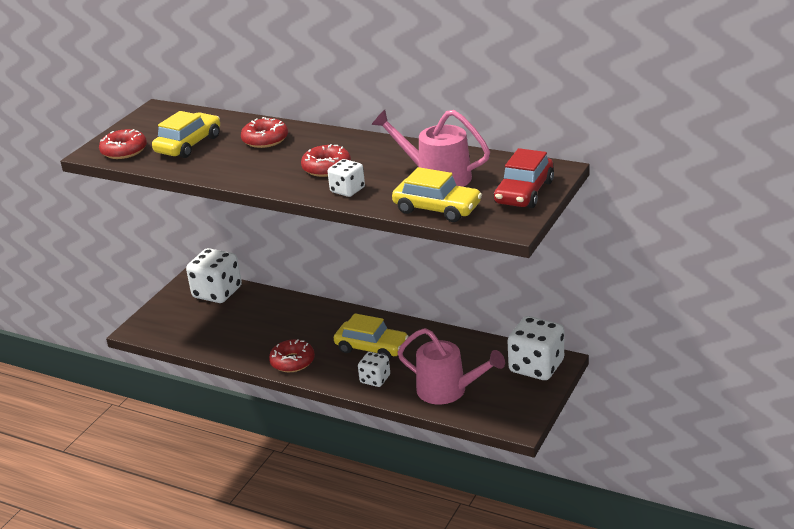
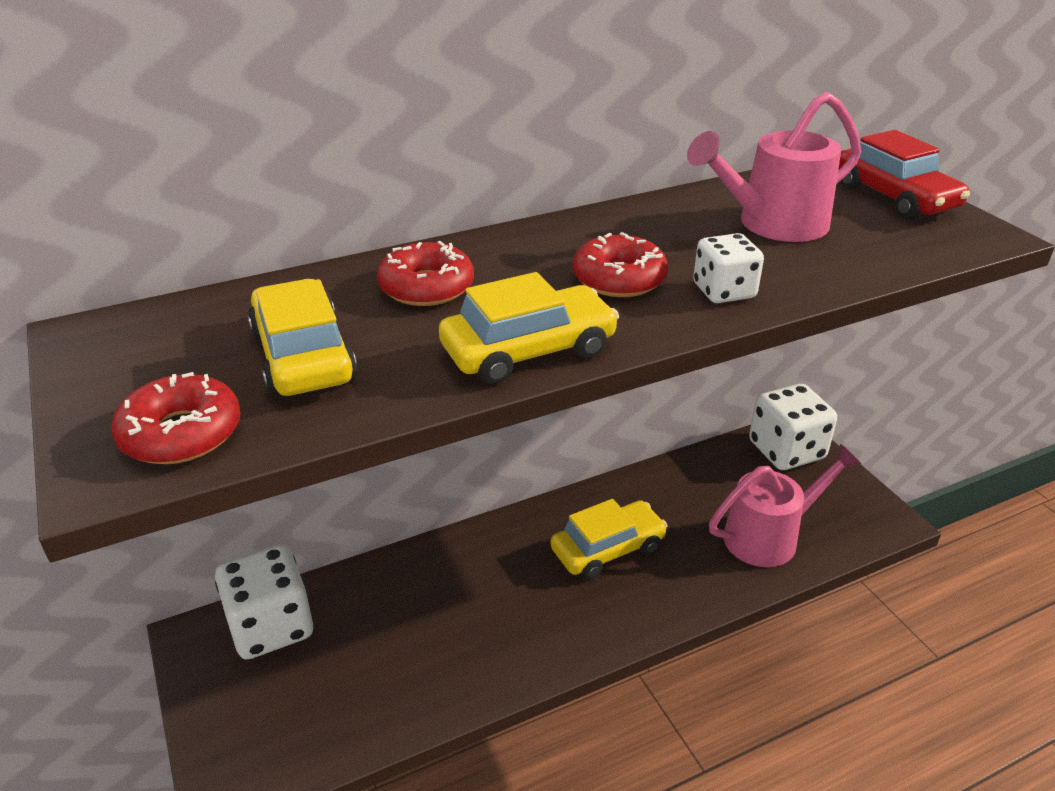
camera: 55 degrees left, 5 degrees up
red donut [269,339,315,372] -> none
white dice [358,352,390,387] -> none
yellow car [392,167,482,222] -> yellow car moved to [439,272,619,384]

